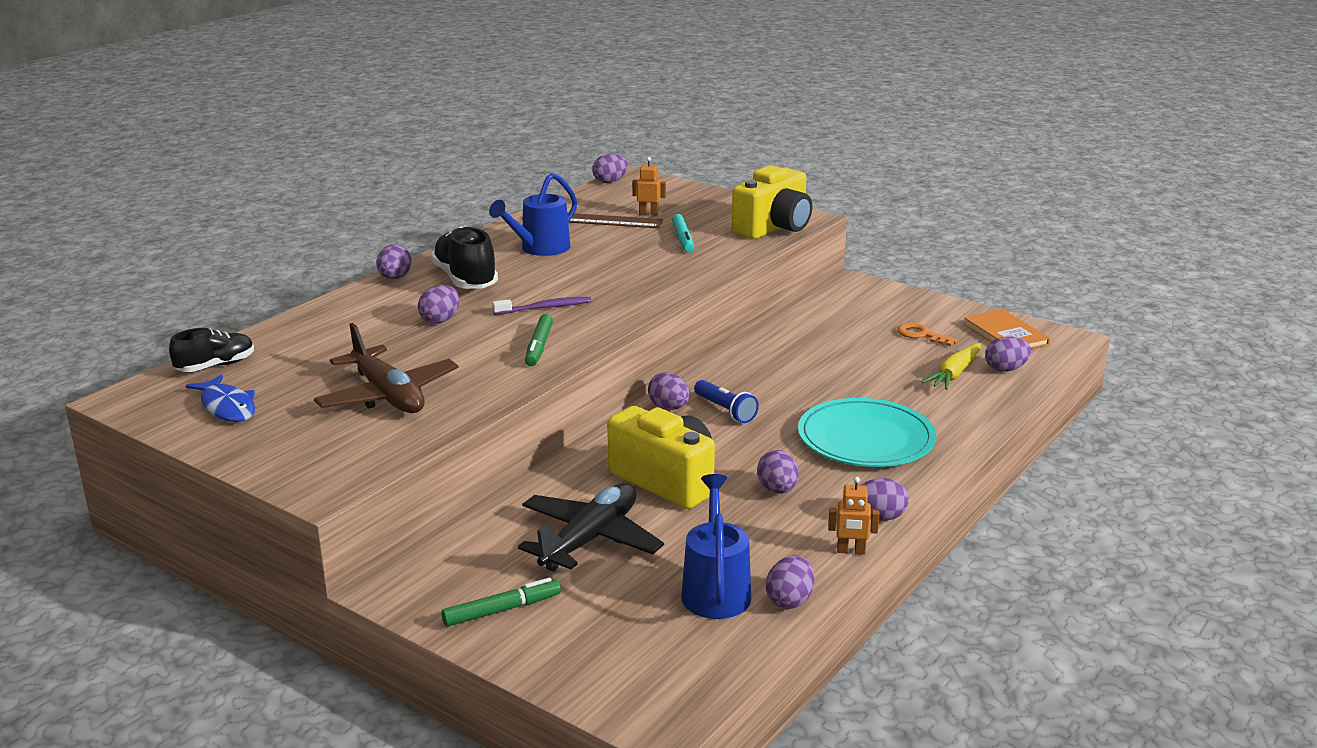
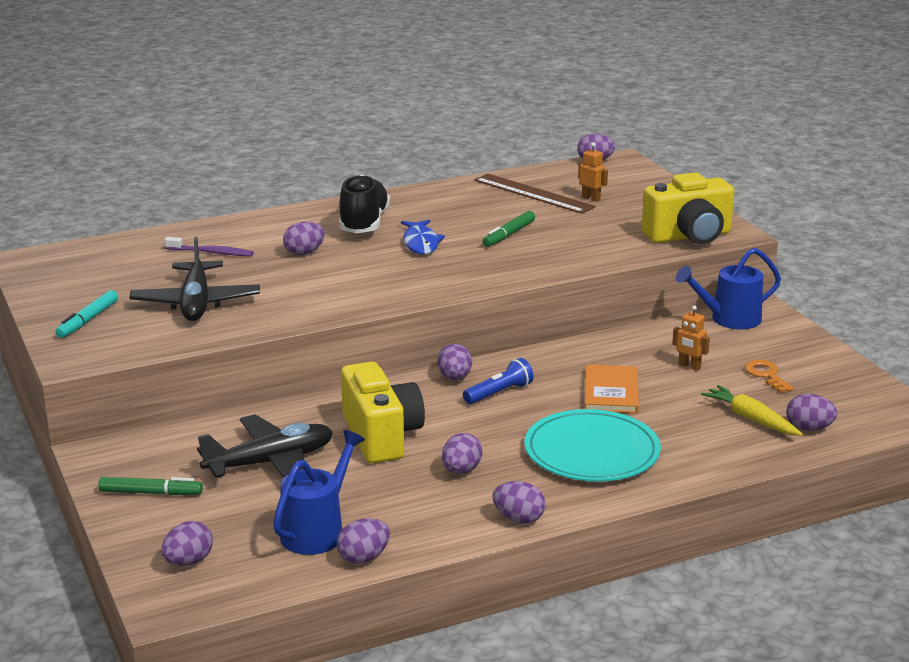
camera: 30 degrees right, 0 degrees up
black shoe [169,328,254,372] -> none
blue fish [186,374,255,422] -> blue fish moved to [401,220,445,255]
brown plane [314,323,459,413] -> black plane [129,237,260,321]
purple egg [376,244,412,279] -> purple egg moved to [162,521,213,566]
blue watering can [489,173,577,256] -> blue watering can moved to [676,248,781,329]
purple toothbrush [492,297,591,315] -> purple toothbrush moved to [165,237,254,256]
green marker [525,314,553,366] -> green marker moved to [482,211,535,247]
turquoise marker [672,214,694,252] -> turquoise marker moved to [56,290,118,338]
blue flashlight [694,380,759,423] -> blue flashlight turned 120 degrees counterclockwise [463,358,534,404]
orange robot [828,477,880,555] -> orange robot moved to [672,305,710,371]
yellow carrot [922,343,981,390] -> yellow carrot turned 75 degrees clockwise [701,385,803,436]
orange book [963,309,1050,349] -> orange book moved to [585,364,639,413]

